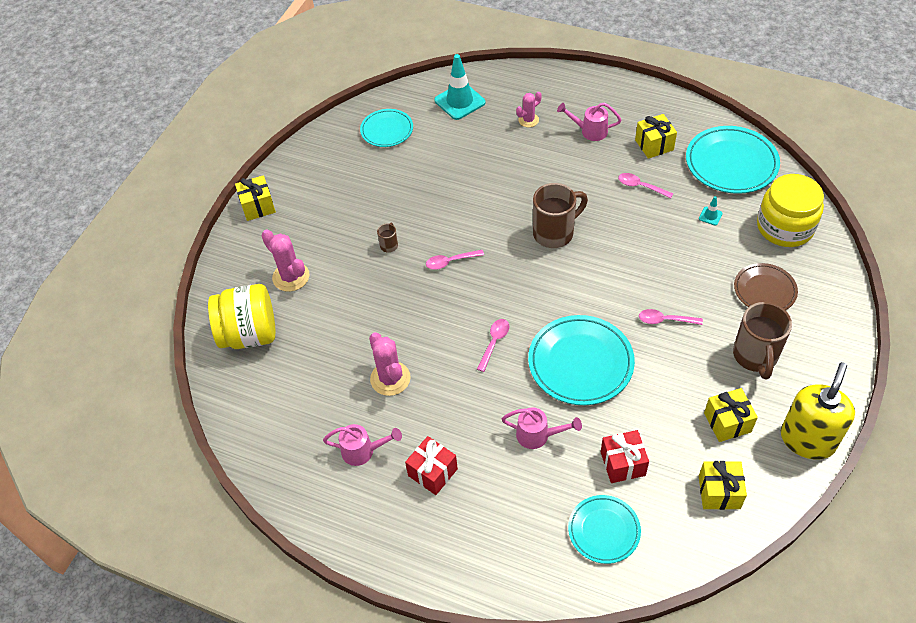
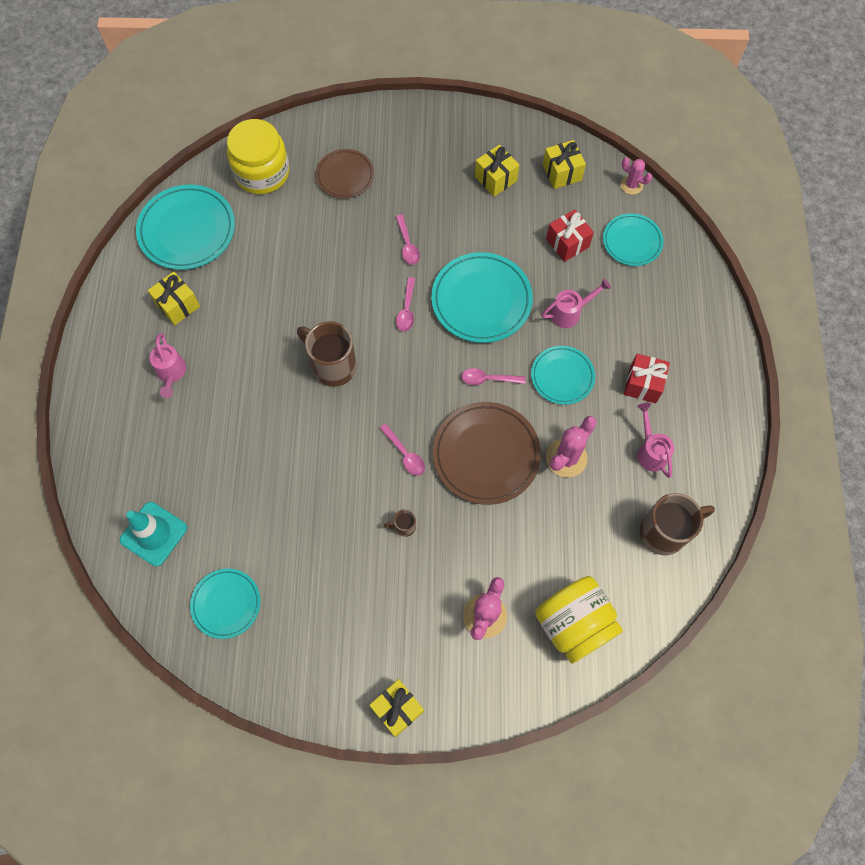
camera: 115 degrees left, 15 degrees up
pink watering can [502,408,582,449] -> pink watering can turned 75 degrees clockwise [542,278,611,328]
pink cactus [516,92,542,127] -> pink cactus moved to [620,157,652,195]
pink spoon [618,173,673,198] -> pink spoon moved to [396,277,415,331]
turquoise traffic cone [699,196,723,226] -> none
brown mug [733,302,792,380] -> brown mug moved to [640,493,715,555]
yellow soap dispenser [781,362,855,460] -> none
none -> brown plate [433,402,541,505]
none -> turquoise plate [531,346,595,405]

